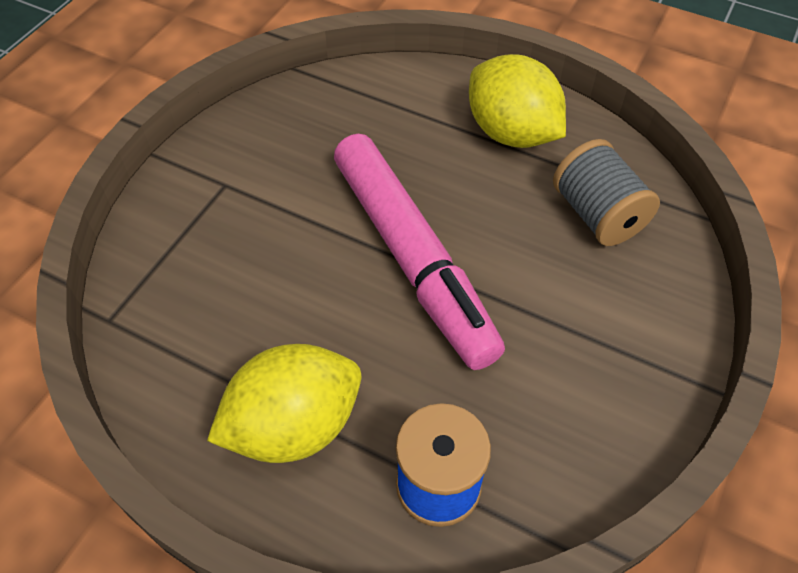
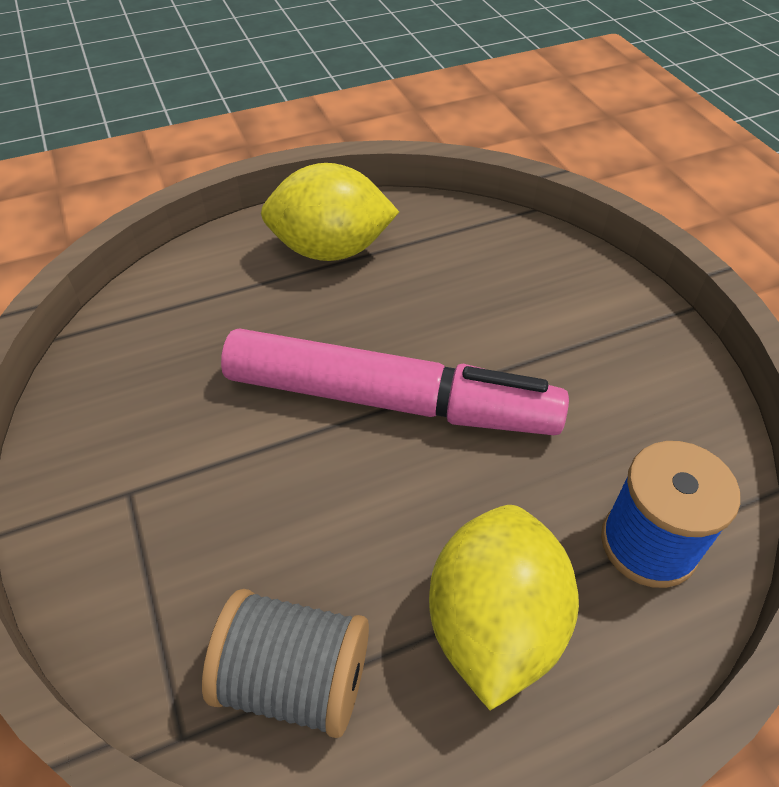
camera: 50 degrees left, 5 degrees down
grey spool [553,139,660,246] -> grey spool moved to [202,589,369,738]

